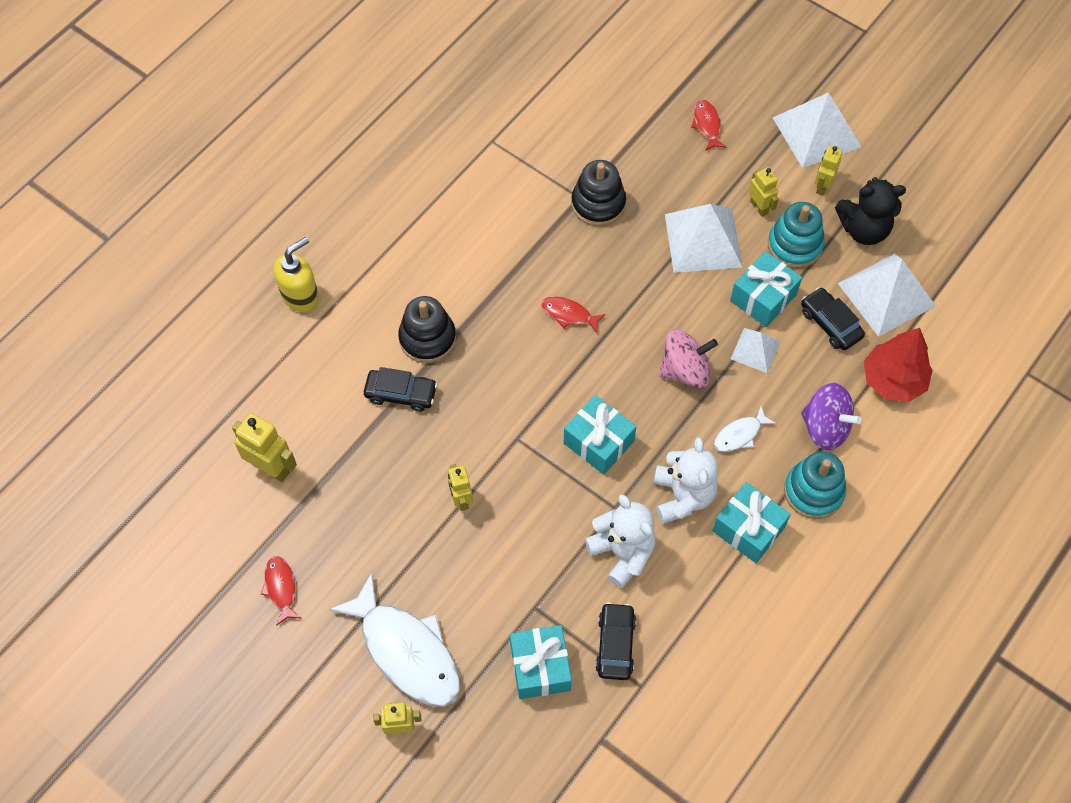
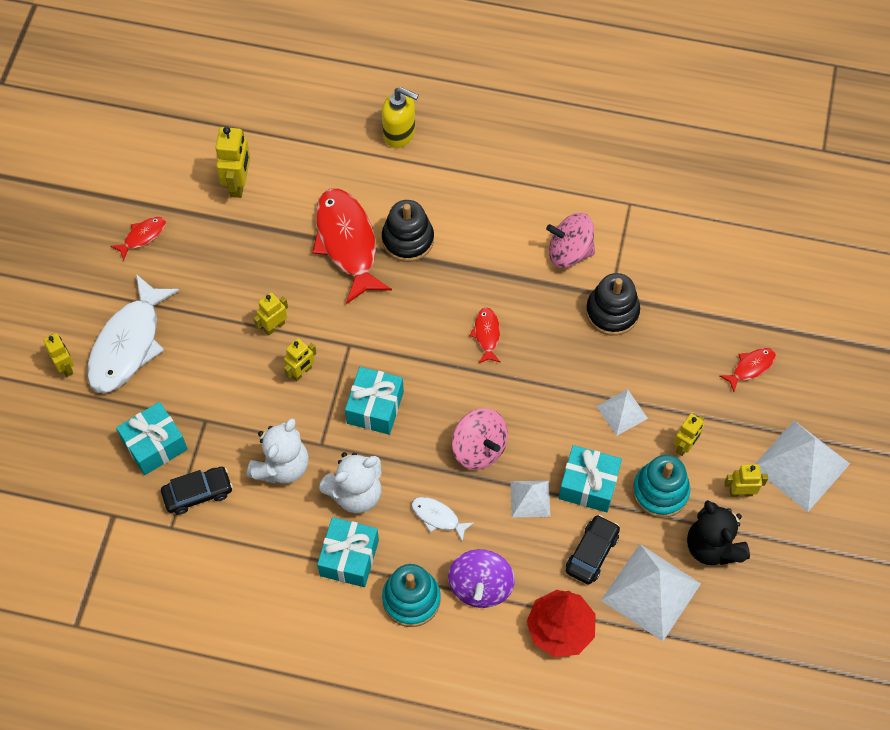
camera: 65 degrees right, 0 degrees up
black car [364,367,437,412] -> red fish [312,188,392,304]
white pyramid [665,204,743,273] -> white pyramid [596,389,648,436], size x0.54
none -> yellow robot [284,338,317,382]
none -> pink spinning top [546,213,595,268]

